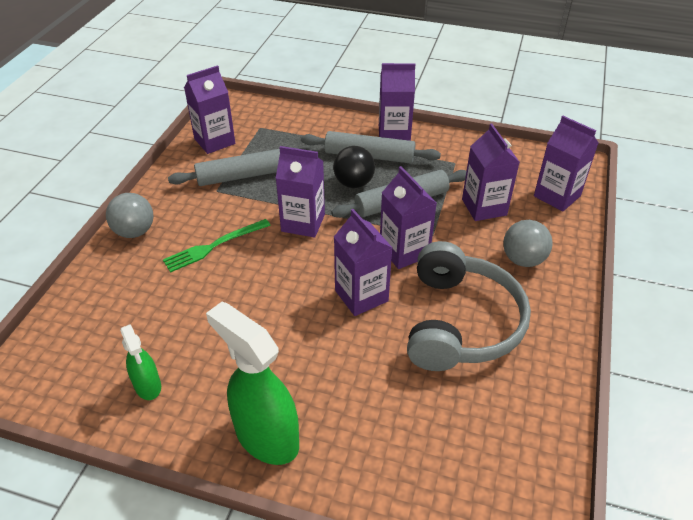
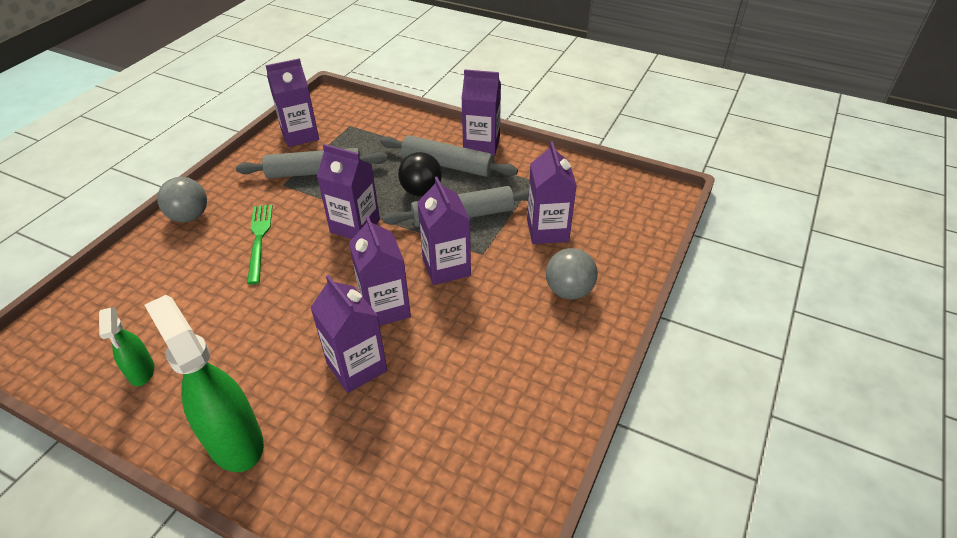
camera: 10 degrees right, 0 degrees up
green fork [163,219,271,273] -> green fork turned 105 degrees clockwise [247,205,273,284]
grey headphones [407,241,531,371] -> none
purple carton [534,116,598,211] -> purple carton moved to [310,275,387,393]

